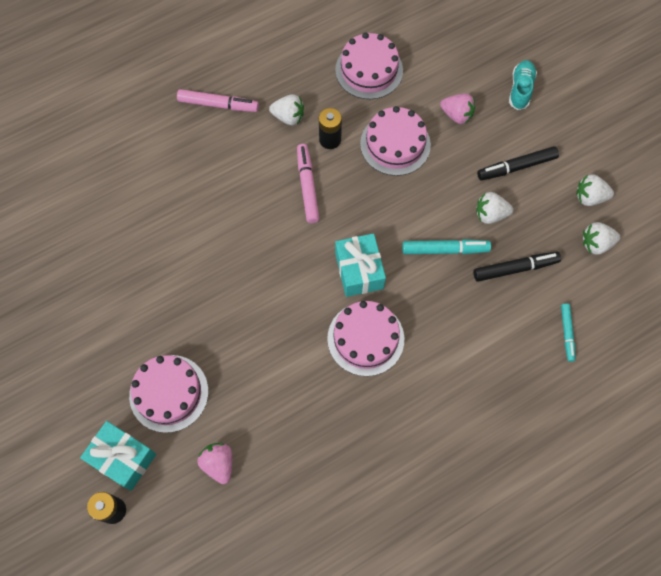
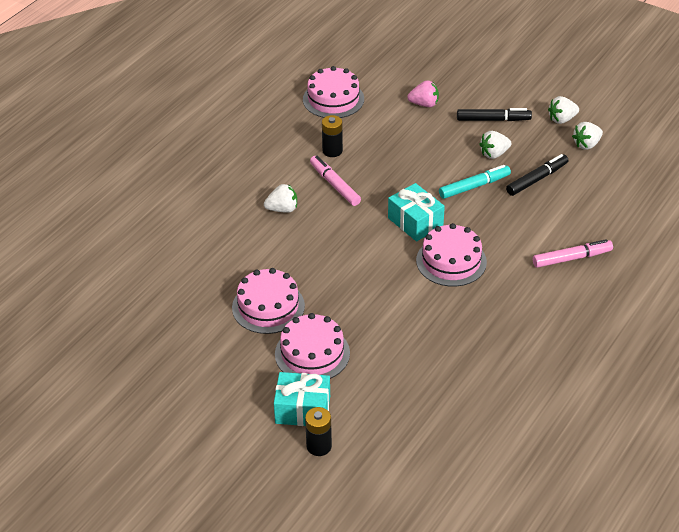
camera: 25 degrees left, 25 degrees down
pink marker [177,89,259,112] -> pink marker moved to [533,239,613,268]
pink strawberry [197,443,232,484] -> none
white strawberry [269,94,304,125] -> white strawberry moved to [264,184,297,213]
pink cake [360,106,431,176] -> pink cake moved to [232,268,305,334]
black marker [477,146,559,181] -> black marker turned 135 degrees counterclockwise [457,108,532,121]
turquoise shoe [509,60,537,110] -> none
turquoise marker [561,303,576,362] -> none

